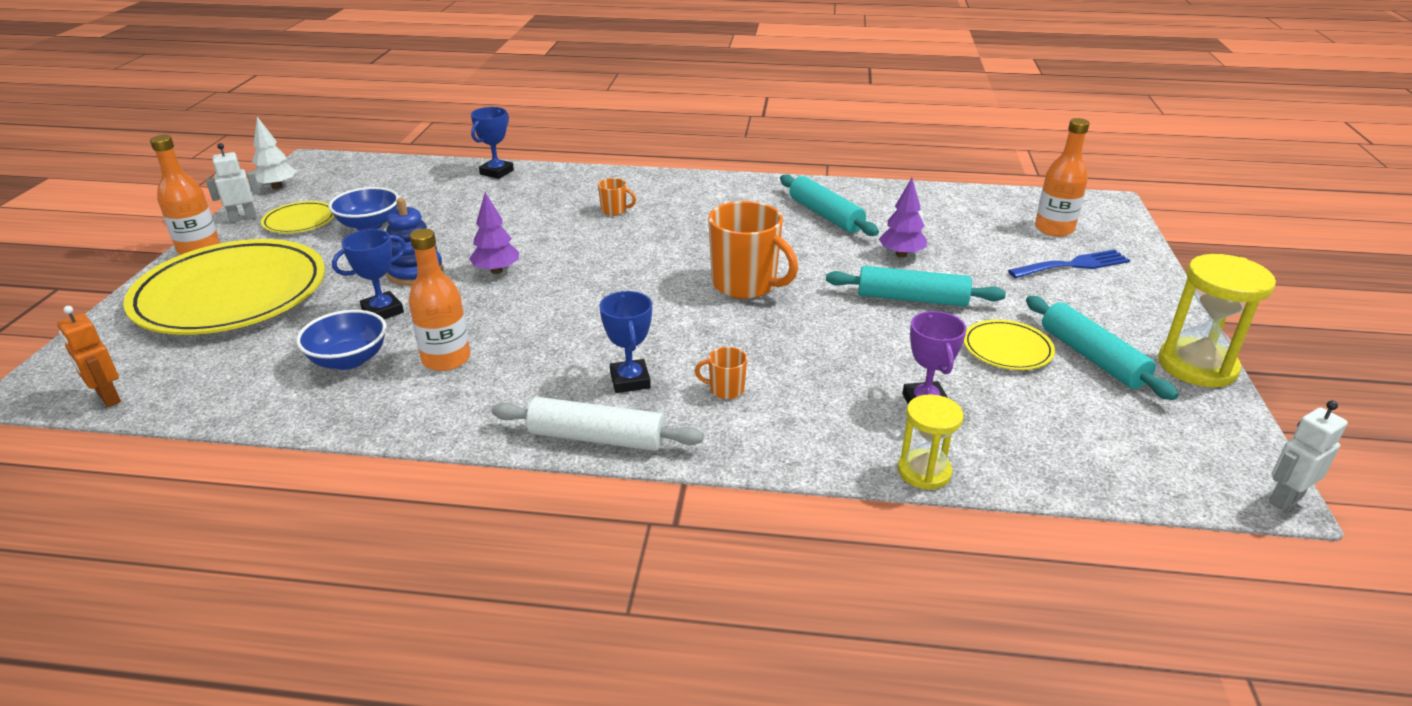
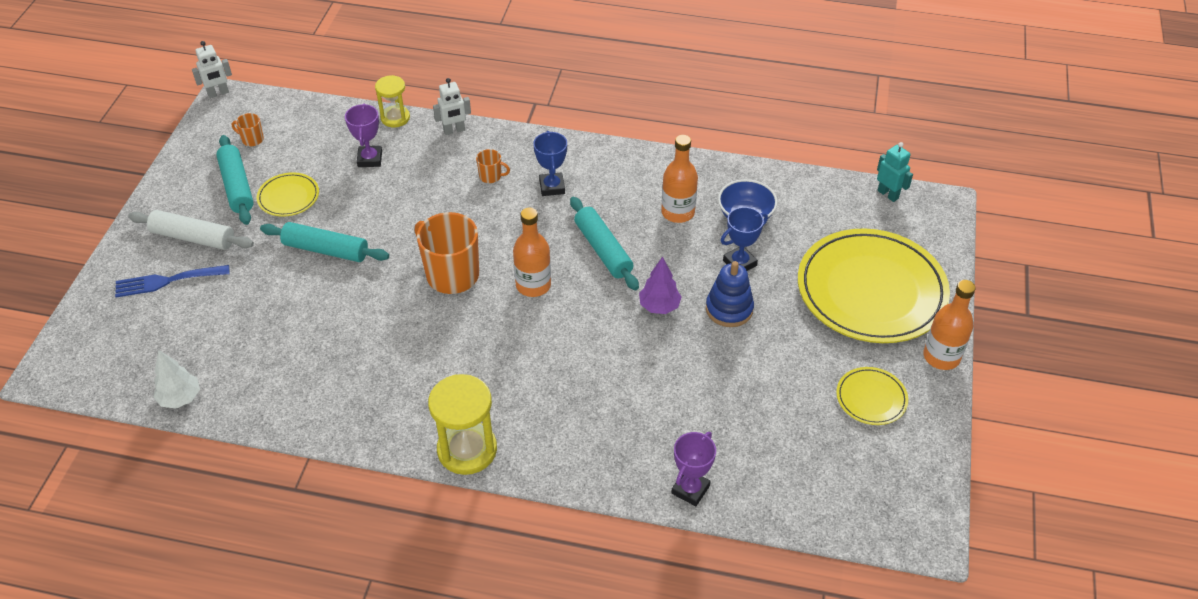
camera: 175 degrees left, 15 degrees up
orange robot [57,306,121,407] -> turquoise robot [877,142,913,202]
white robot [206,143,260,223] -> white robot moved to [433,78,471,135]
white tree [252,117,296,189] -> white tree moved to [153,350,200,408]
blue bowl [329,187,399,231] -> none
blue trophy [471,107,514,179] -> purple trophy [671,432,716,506]
white rolling pin [492,397,704,451] -> white rolling pin moved to [128,210,254,250]
orange mug [598,178,636,216] -> orange mug moved to [232,113,264,146]
turquoise rolling pin [780,175,879,236] -> turquoise rolling pin moved to [570,197,639,290]
purple tree [879,178,927,258] -> none
orange bottle [1035,118,1090,237] -> orange bottle moved to [513,208,551,297]
yellow hourglass [1158,254,1276,387] -> yellow hourglass moved to [428,374,497,475]

